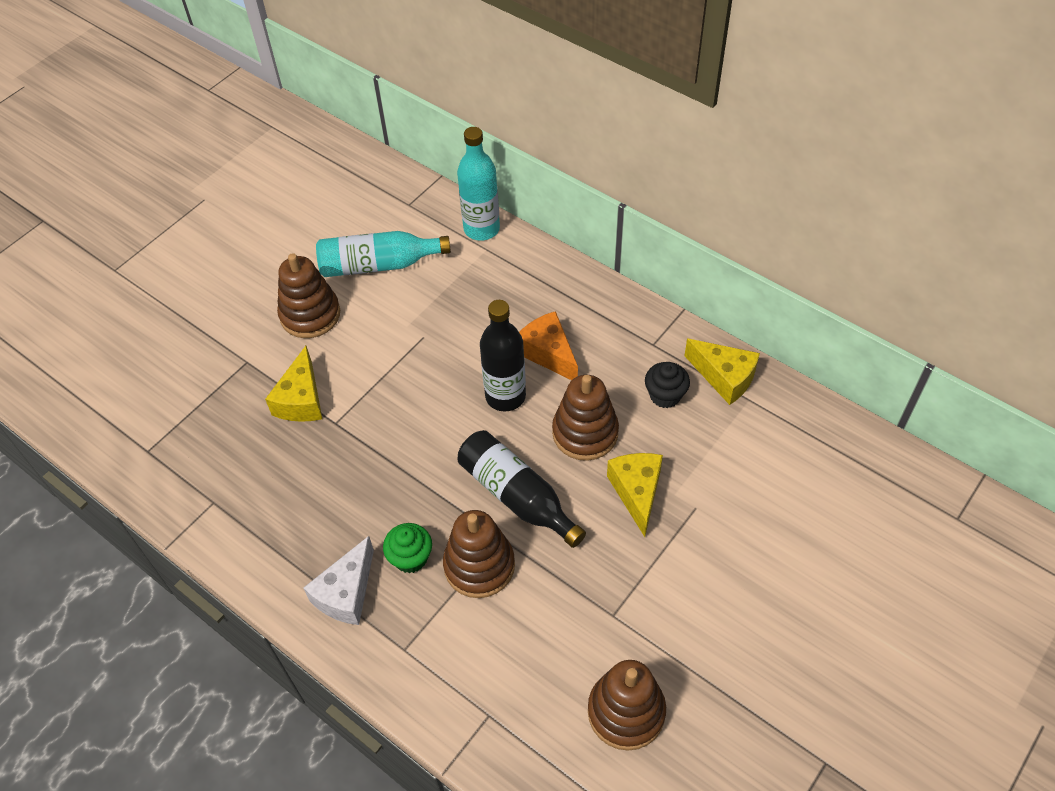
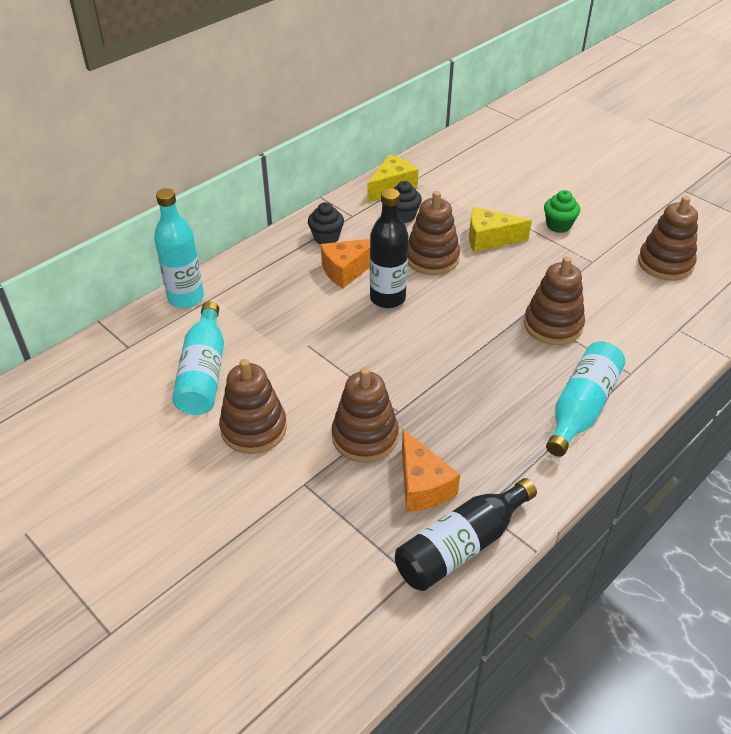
camera: 85 degrees left, 10 degrees down
yellow cheese [265,346,322,422] -> brown stacking toy [332,367,399,463]
white cheese [303,536,374,625] -> turquoise bottle [546,341,625,457]
green cupcake [383,523,432,573] -> green cupcake moved to [544,190,580,233]
black bottle [458,430,586,548] -> black bottle moved to [395,478,537,591]
none -> black cupcake [308,202,344,244]
none -> orange cheese [402,429,460,512]

